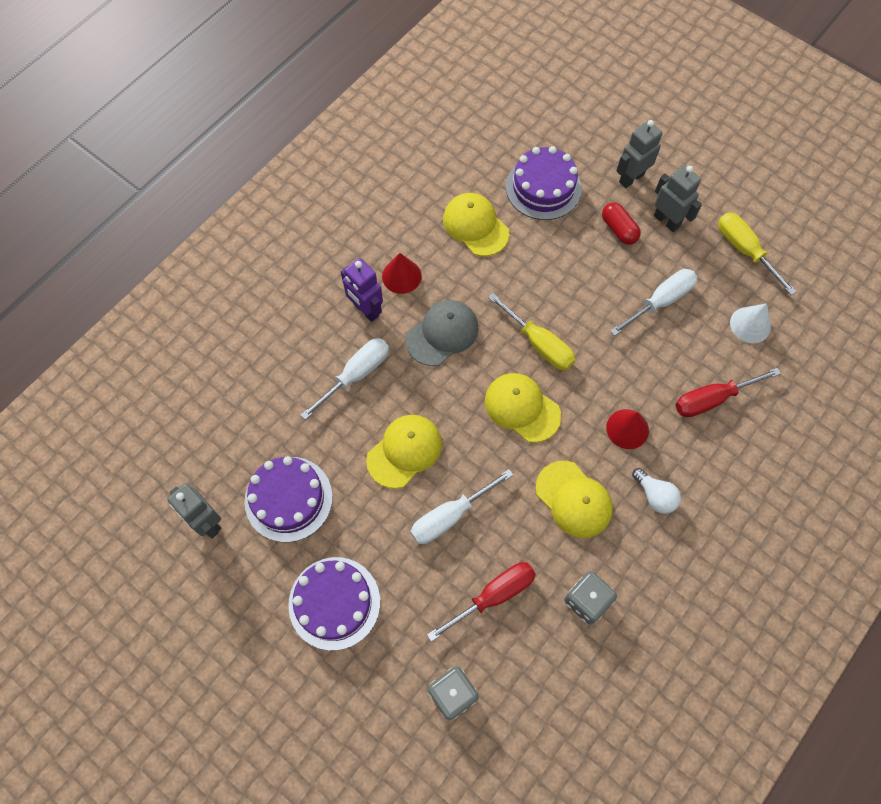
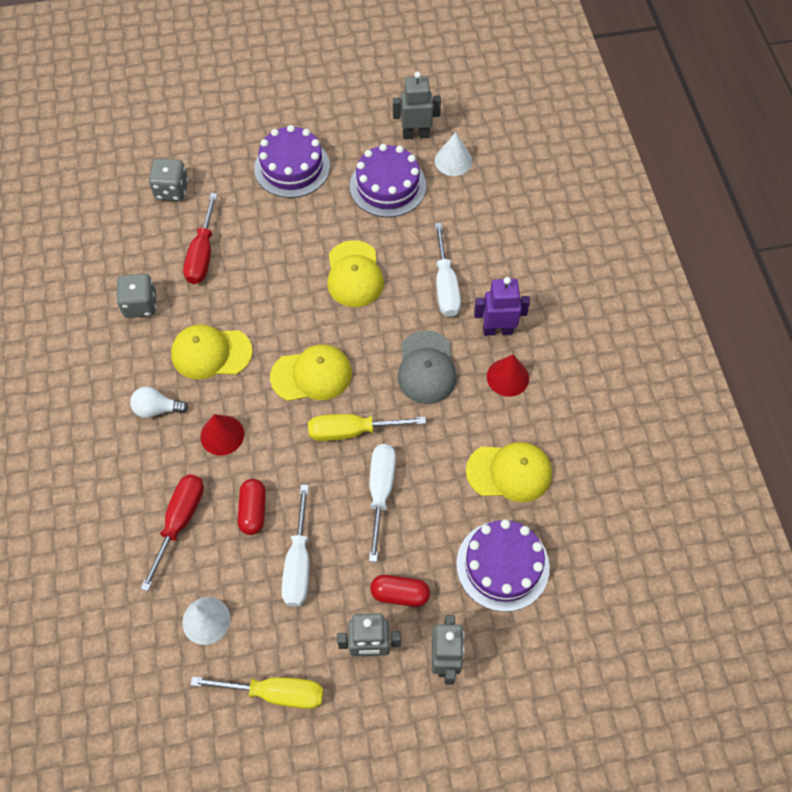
camera: 130 degrees right, 5 degrees down
white screwdriver [410,469,513,544] -> white screwdriver moved to [369,444,396,562]
none -> red capsule [238,479,266,535]
none -> white cone [435,132,472,176]

